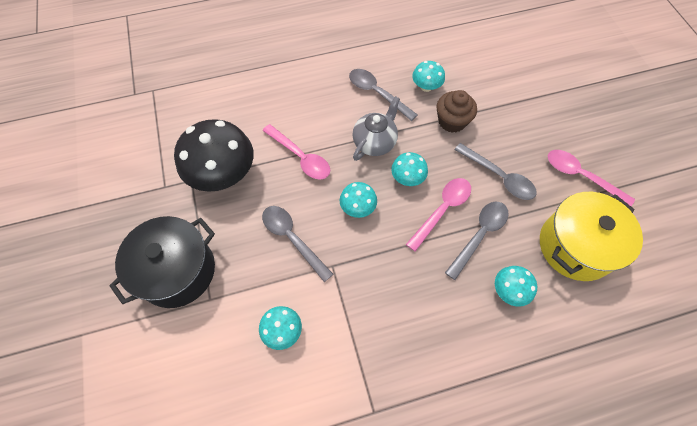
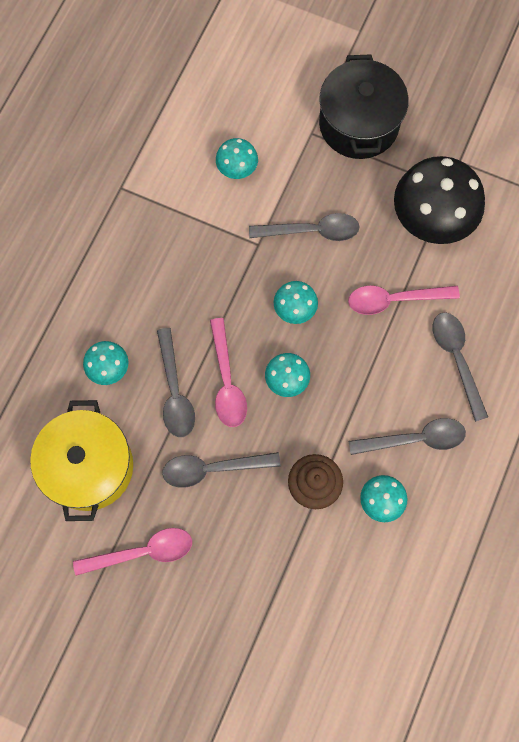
camera: 130 degrees right, 10 degrees up
grey teapot [353,96,400,161] -> none
none -> grey spoon [433,313,488,422]

